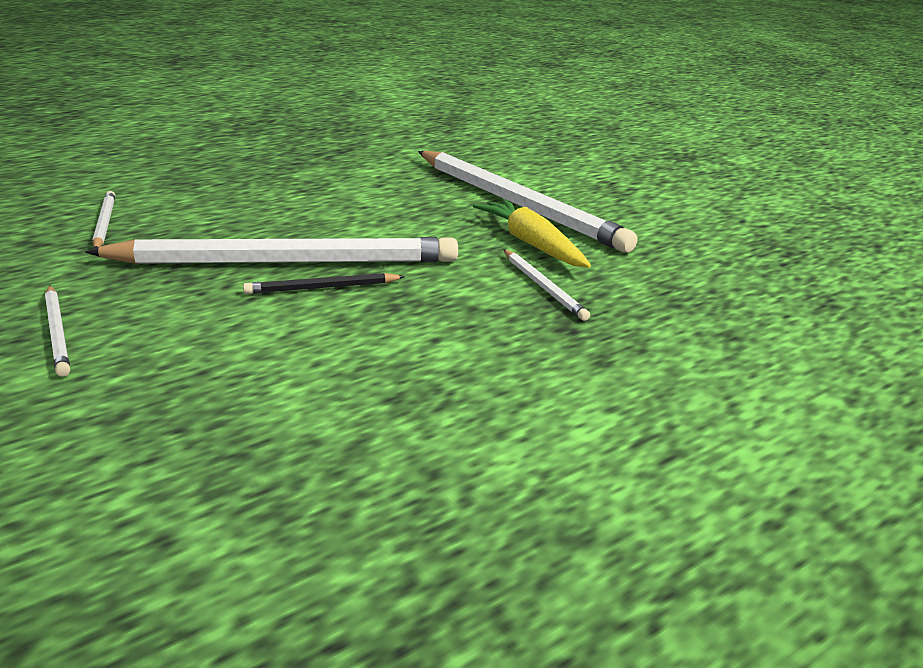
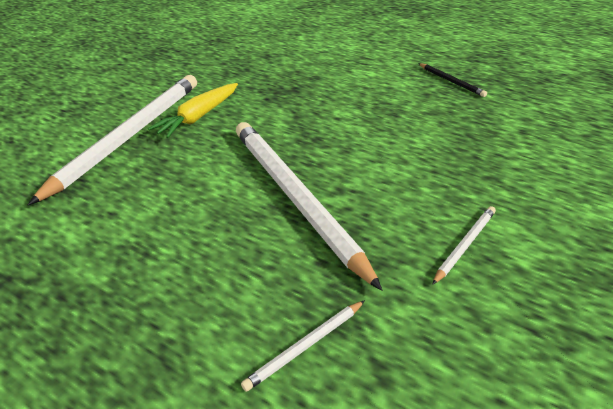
camera: 110 degrees left, 10 degrees up
black pencil [243,273,405,294] -> black pencil moved to [418,63,487,97]
white pencil [503,249,590,321] -> none

